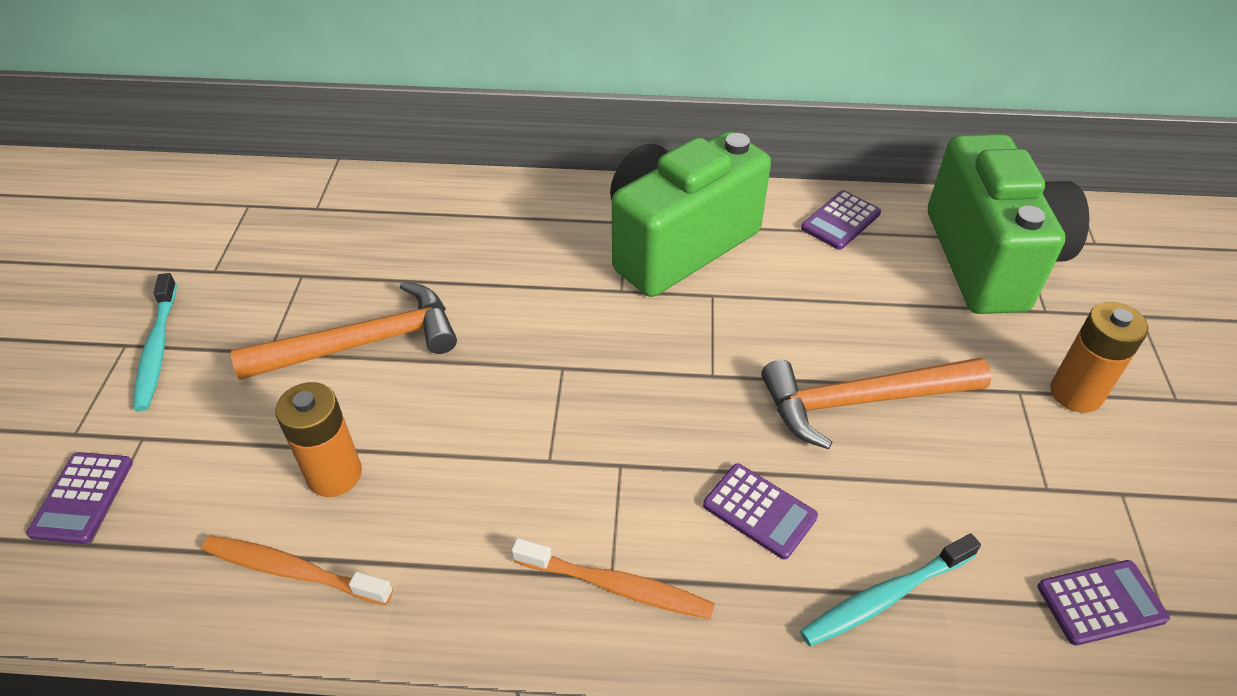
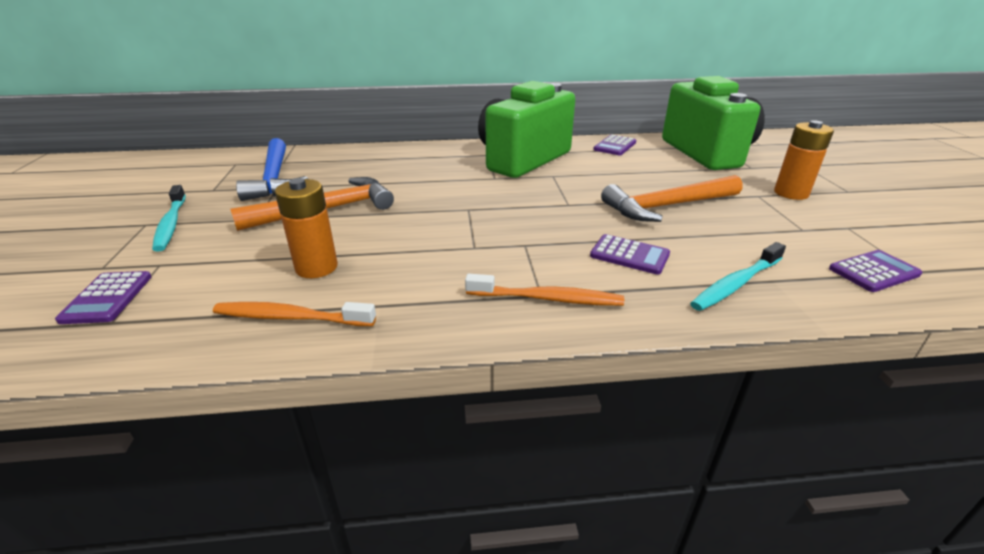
camera: 10 degrees left, 15 degrees down
none -> blue hammer [236,138,308,201]

